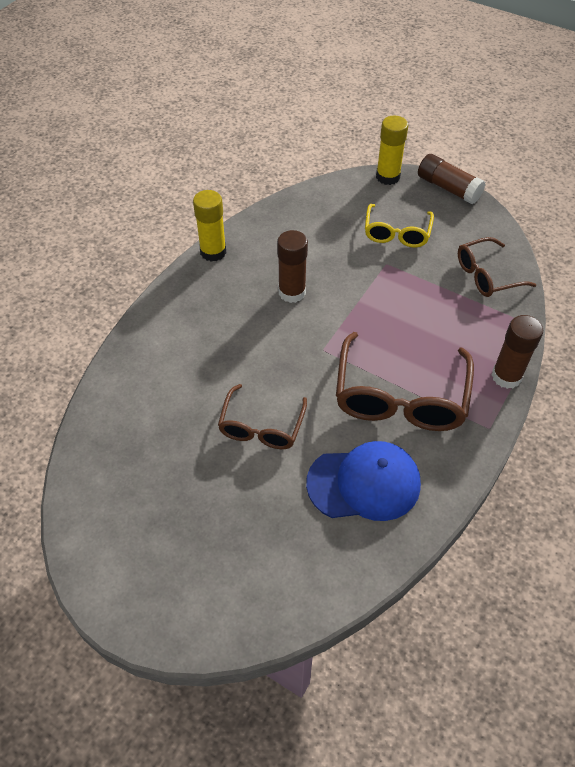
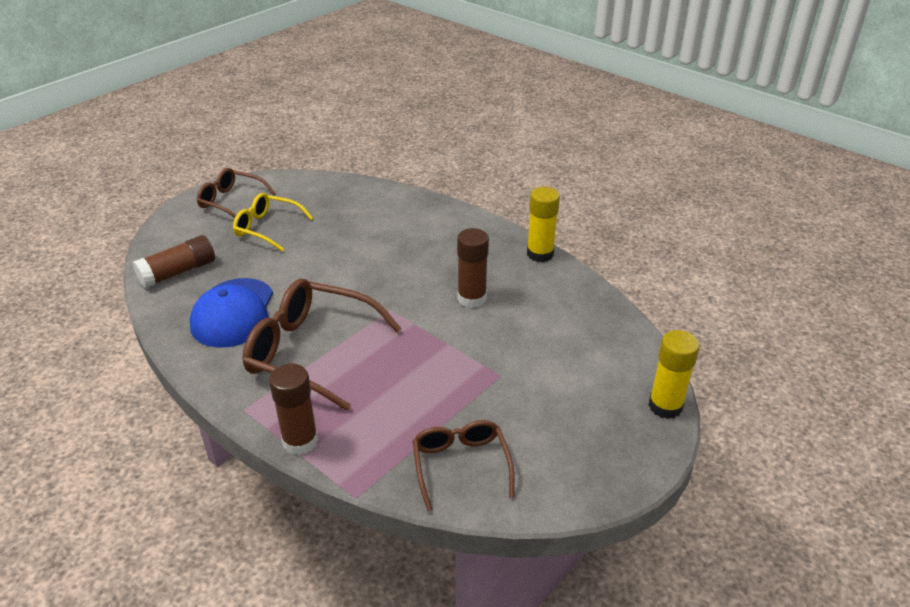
camera: 100 degrees right, 15 degrees down
brown glasses [218,384,307,449] -> brown glasses moved to [197,168,276,218]
yellow glasses [365,204,434,247] -> yellow glasses moved to [233,193,313,251]
brown glue stick [418,154,486,205] -> brown glue stick moved to [133,235,215,288]

